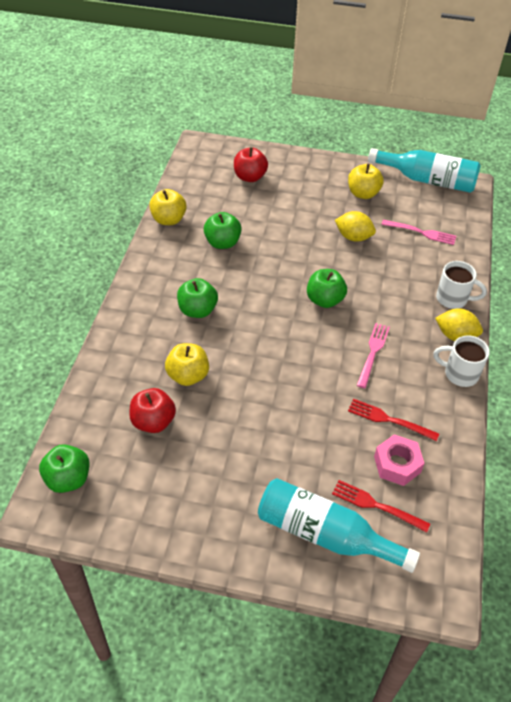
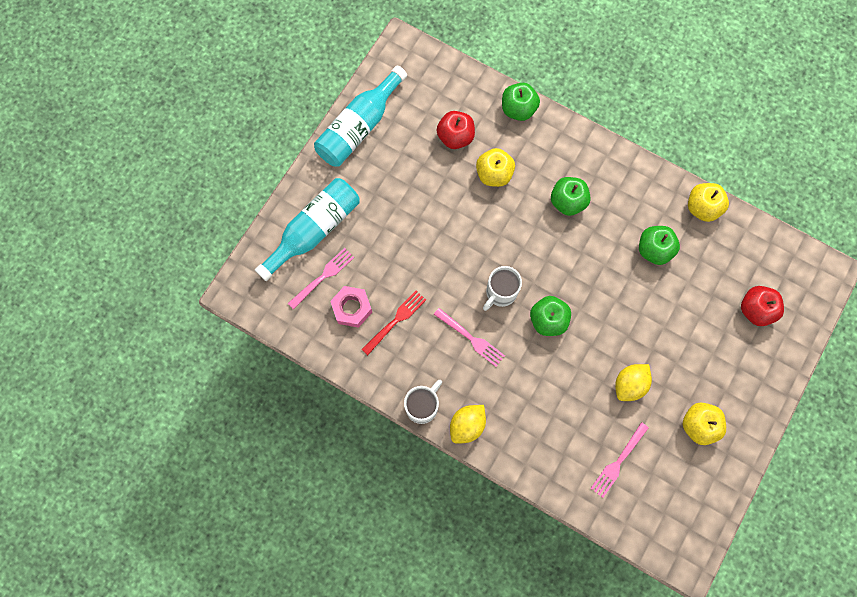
camera: 110 degrees right, 25 degrees up
green apple [39,444,89,493] -> green apple moved to [502,83,540,121]
red fork [332,480,430,533] -> pink fork [288,248,355,310]
turquoise bottle [368,148,481,193] -> turquoise bottle moved to [314,66,407,166]
white mug [436,261,487,309] -> white mug moved to [483,266,522,311]

